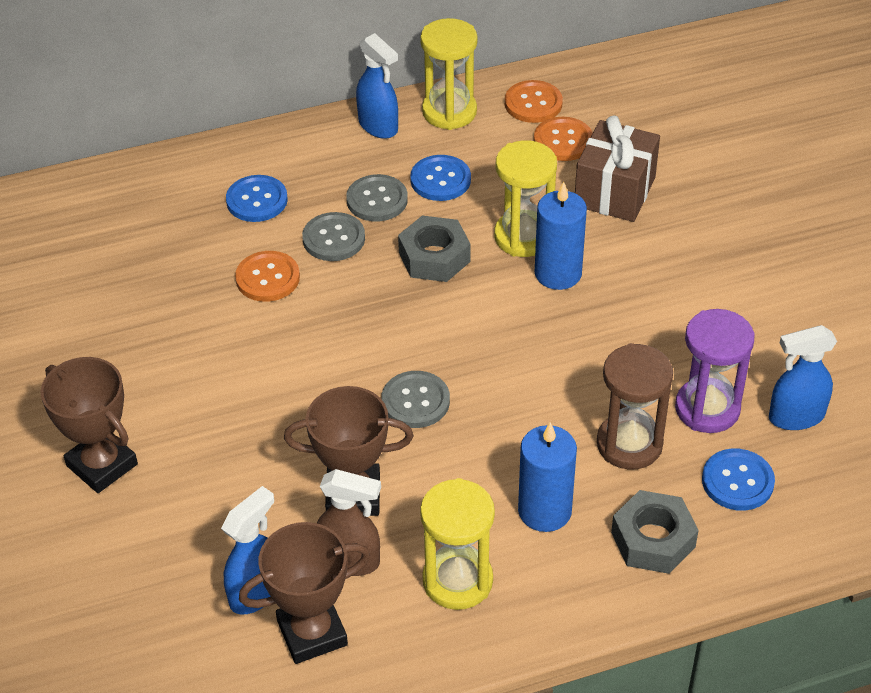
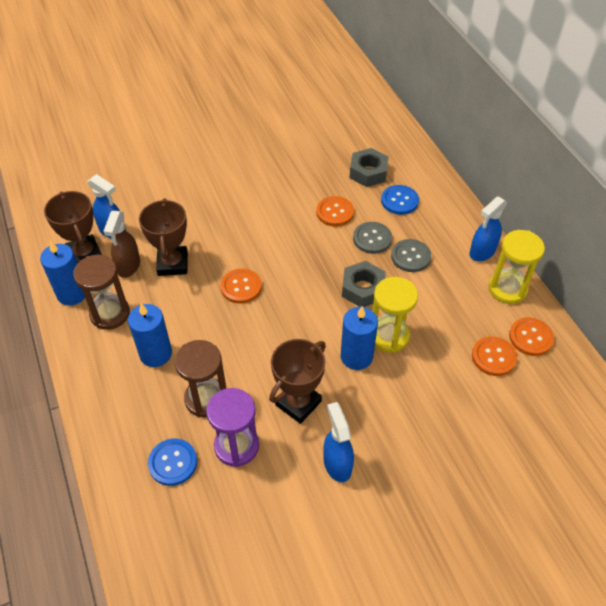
camera: 85 degrees right, 5 degrees up
brown trophy [40,357,138,493] -> brown trophy moved to [269,339,326,424]
grey button [382,371,450,428] -> orange button [221,268,262,304]
blue button [410,155,471,201] -> none
yellow hourglass [420,478,495,610] -> brown hourglass [73,255,130,330]
brown gift [575,115,660,222] -> none
grey nut [611,490,699,574] -> grey nut moved to [349,148,389,187]
blue spray bottle [769,325,837,430] -> blue spray bottle moved to [323,402,354,482]
none -> blue candle [40,241,85,306]

